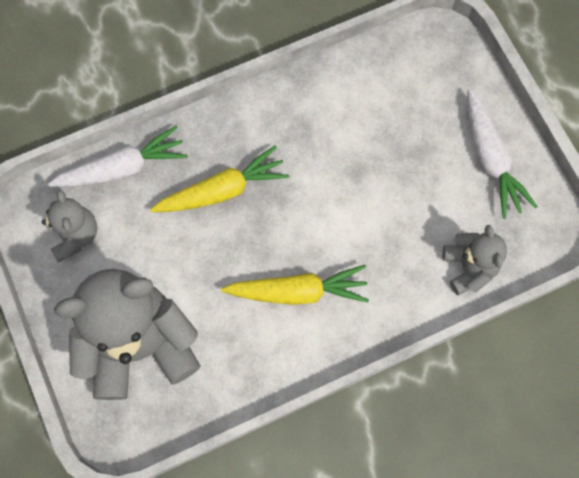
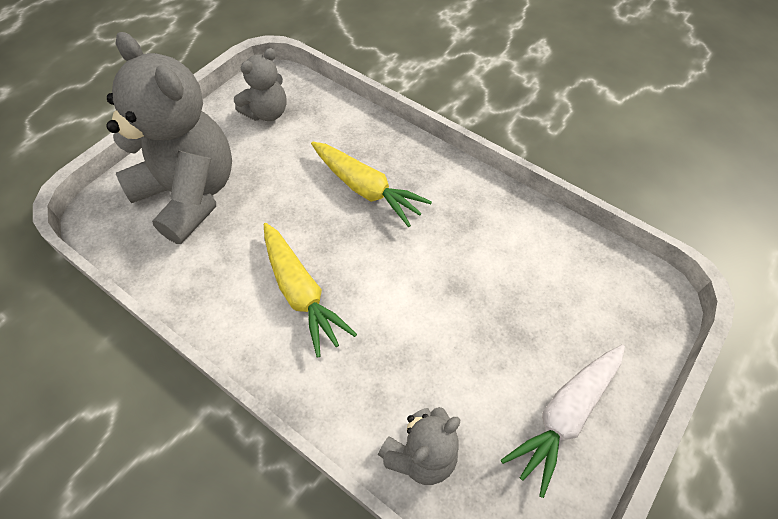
camera: 60 degrees right, 15 degrees down
white carrot [48,126,188,187] -> none

